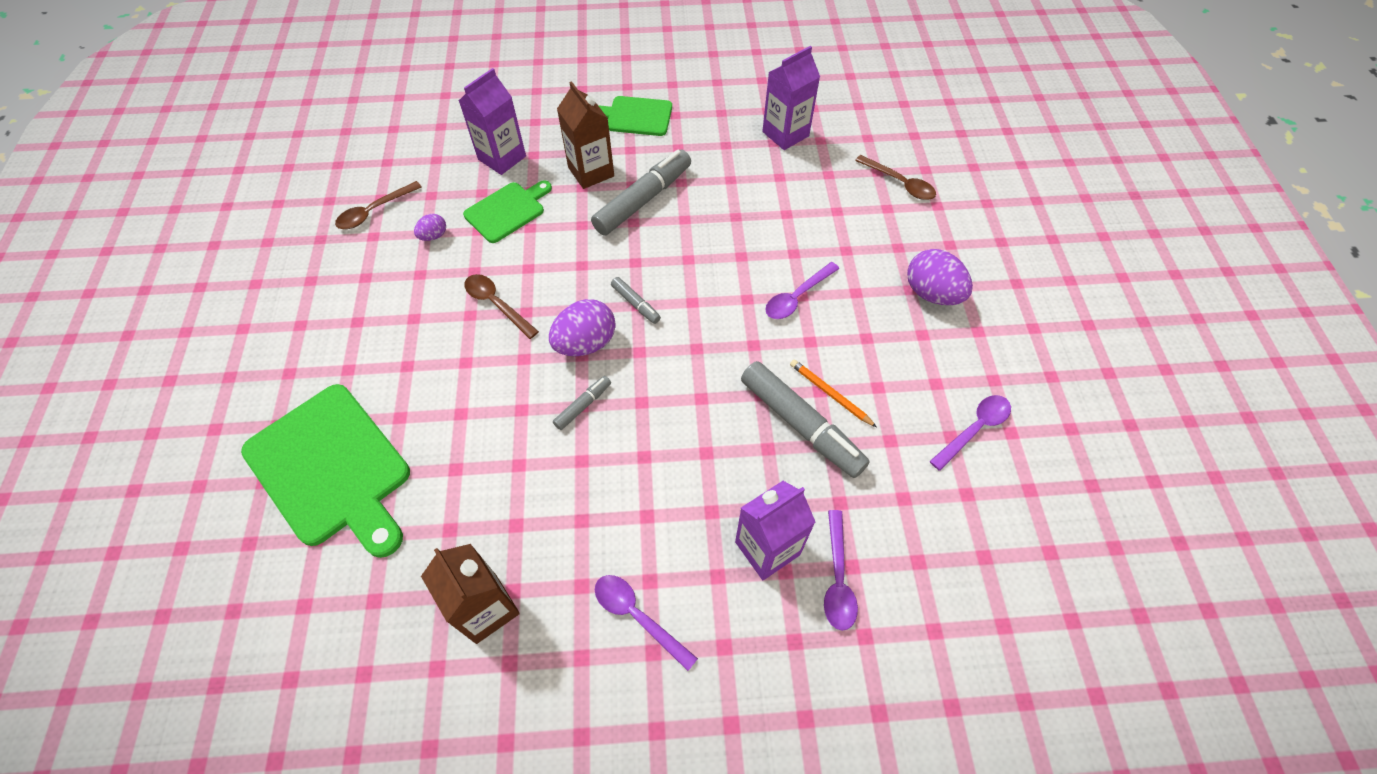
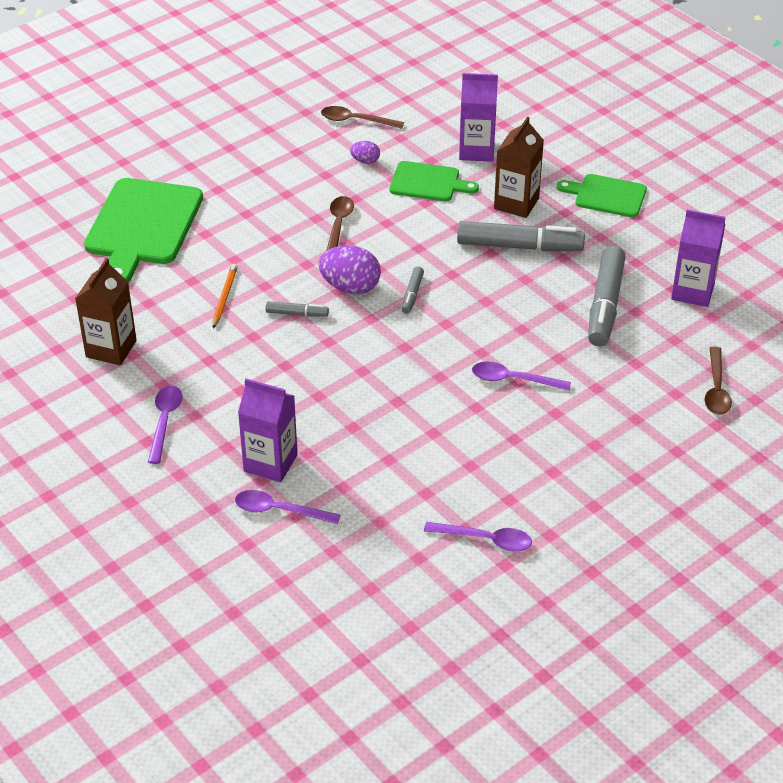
camera: 55 degrees right, 15 degrees down
green cutting board [598,96,672,136] -> green cutting board turned 45 degrees counterclockwise [557,174,647,217]
grey marker [741,361,870,478] -> grey marker moved to [588,246,626,346]
orange pencil [790,359,877,427] -> orange pencil moved to [213,264,238,328]
purple spoon [824,510,858,631] -> purple spoon turned 45 degrees clockwise [235,490,340,524]
purple egg [907,249,973,305] -> none

